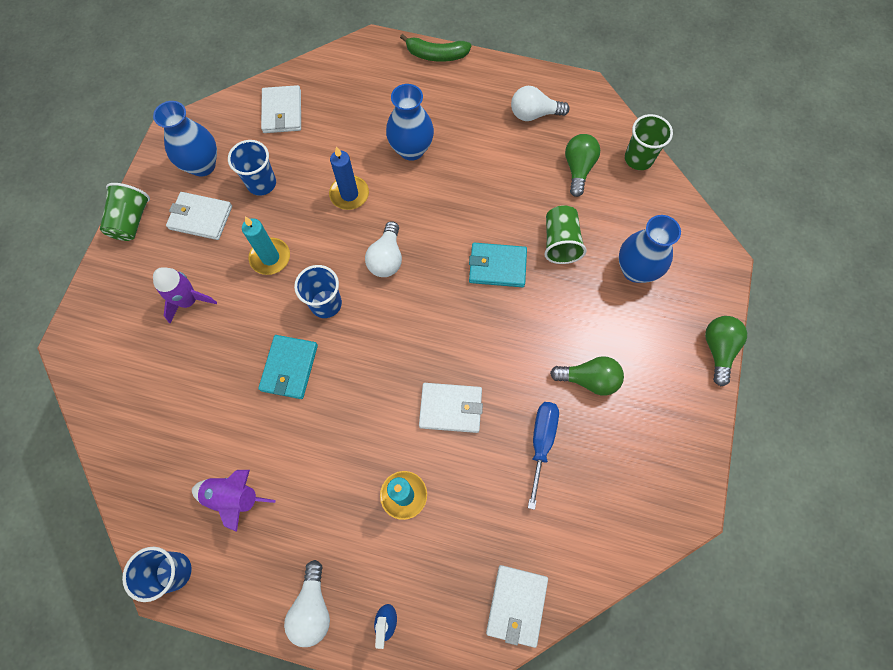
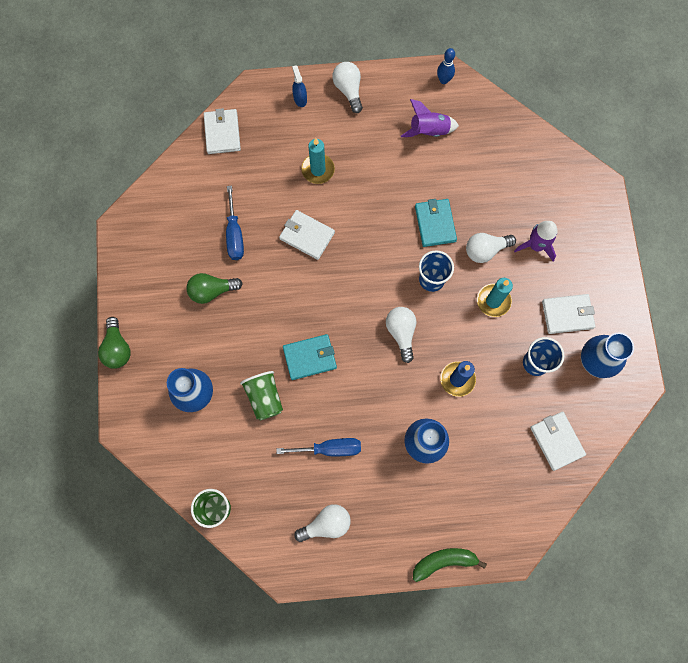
camera: 160 degrees right, 5 degrees up
green cup [100,183,150,241] -> none
blue cup [122,547,192,602] -> blue bowling pin [437,48,455,84]
white wallet [419,383,483,433] -> white wallet turned 45 degrees clockwise [279,210,335,260]
green light bulb [565,134,600,197] -> none
none -> blue screwdriver [276,438,361,456]
none -> white light bulb [466,233,516,263]

